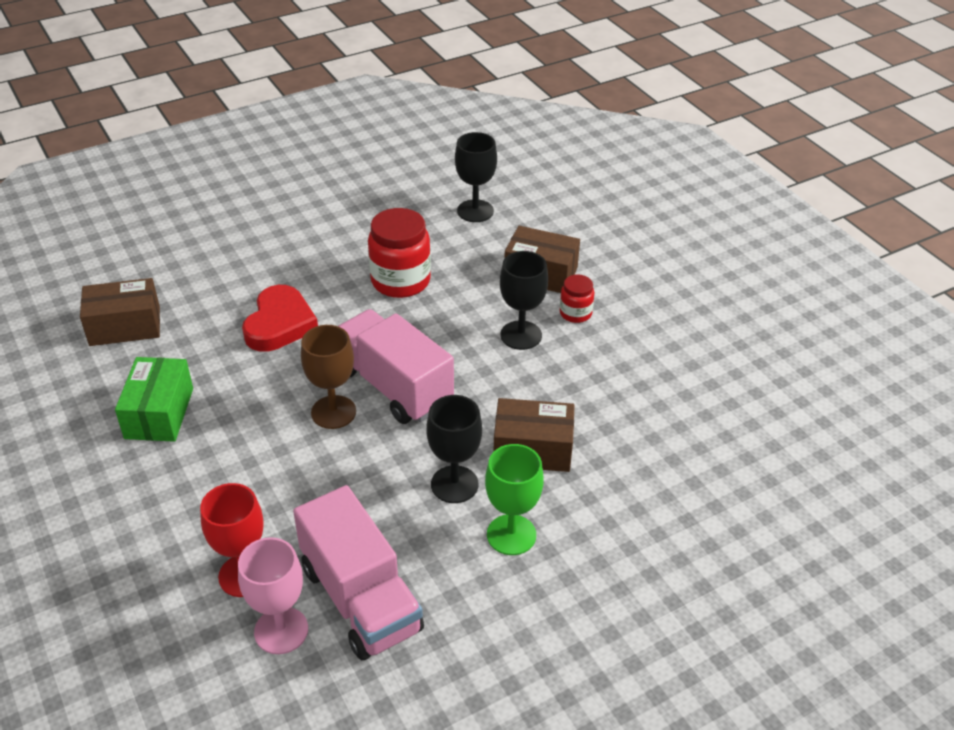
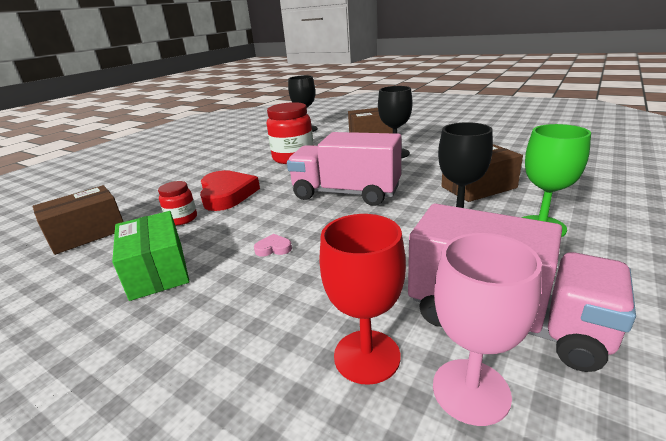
camera: 25 degrees left, 15 degrees down
brown goblet [301,325,356,429] -> none
red jar [560,274,594,323] -> red jar moved to [158,181,197,225]
none -> pink heart [254,234,292,257]

